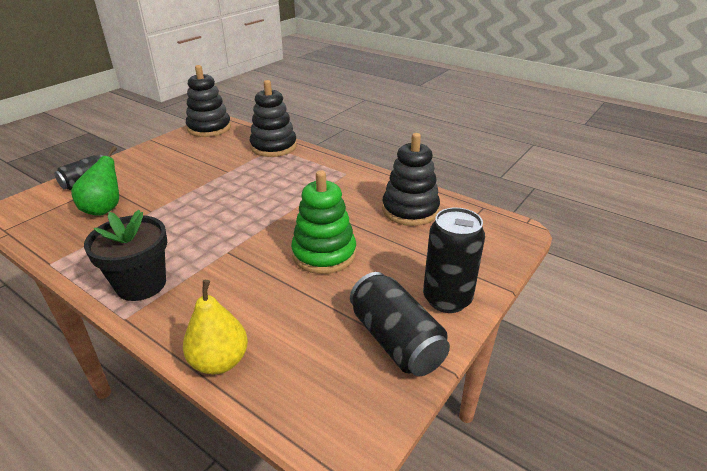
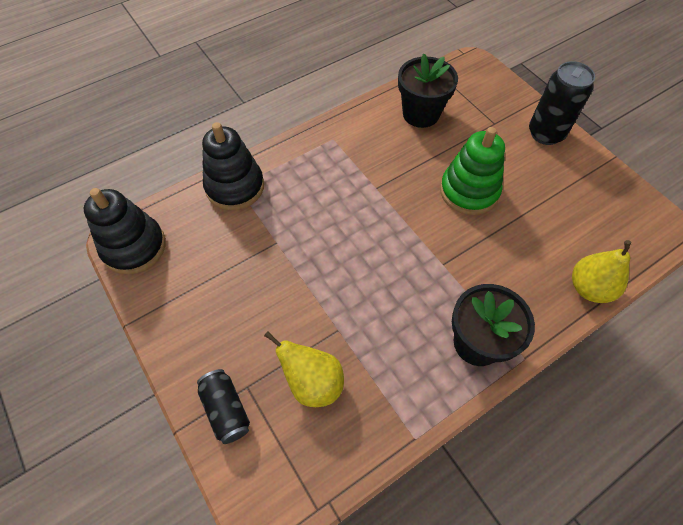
camera: 70 degrees left, 25 degrees up
green pear [71,146,119,216] -> yellow pear [264,331,344,407]
black can [350,272,450,376] -> none
black stacking toy [382,133,440,226] -> black flower pot [398,54,458,128]

